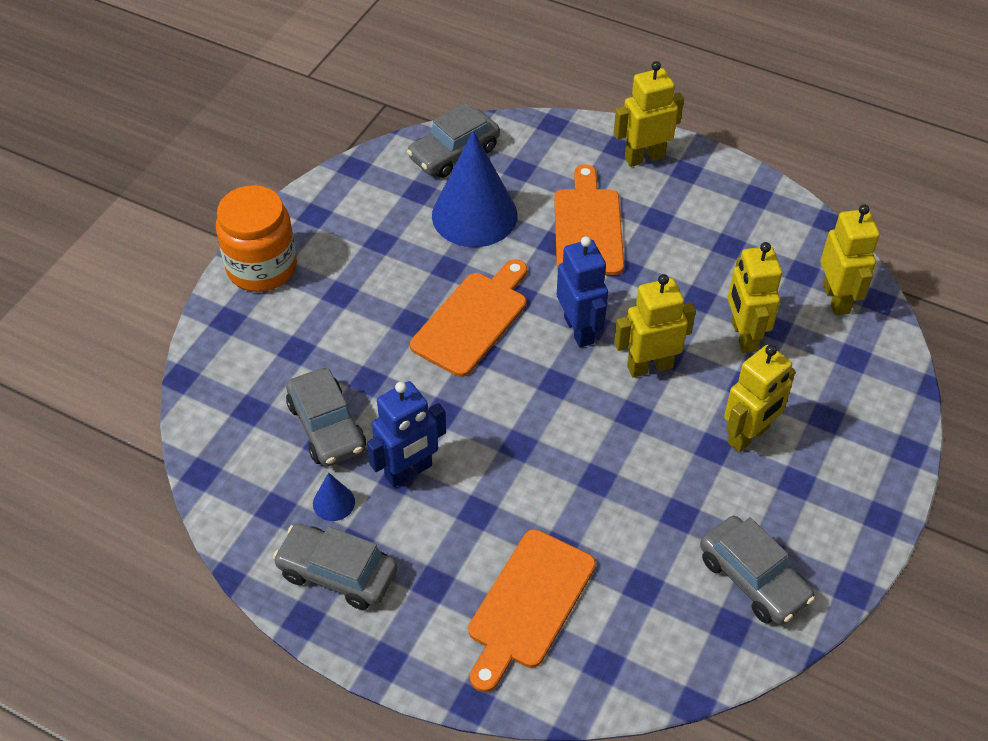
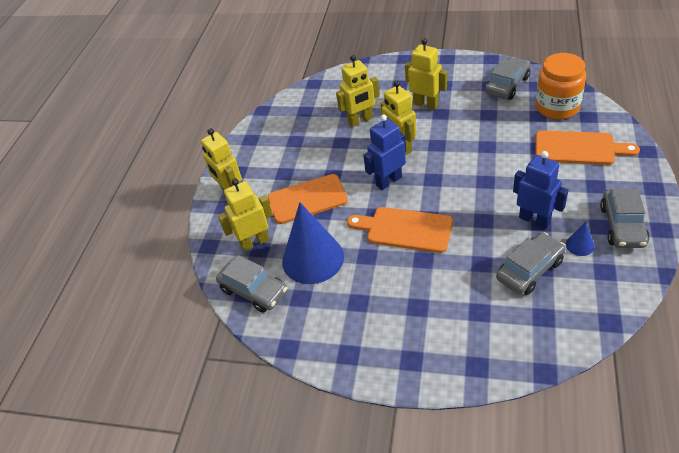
camera: 100 degrees left, 5 degrees down
orange jar [216,185,297,292] -> orange jar moved to [535,53,586,120]
yellow robot [821,204,880,315] -> yellow robot moved to [218,179,273,252]

